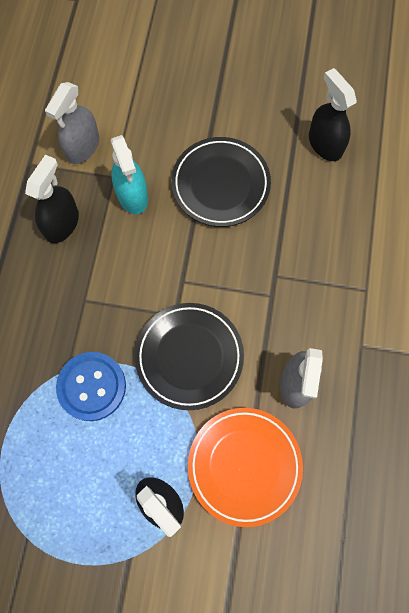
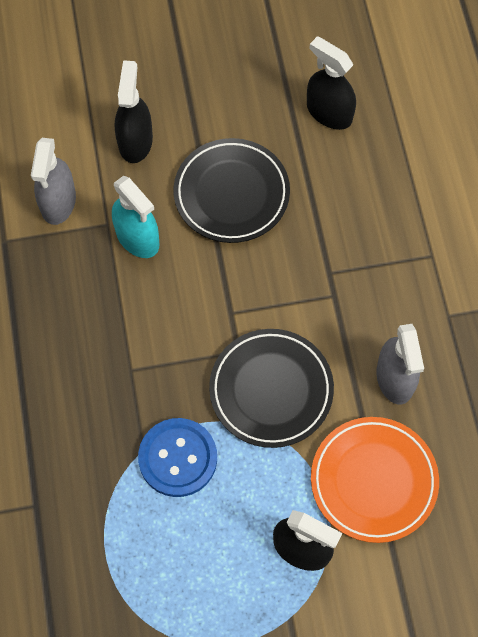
camera: 20 degrees left, 5 degrees down
black spray bottle [25,155,79,243] -> black spray bottle moved to [115,60,153,163]

